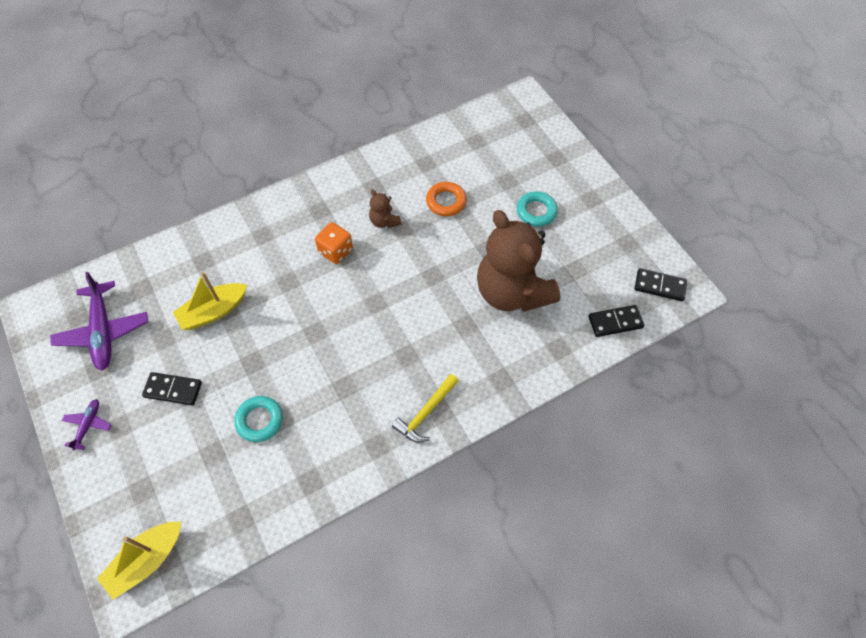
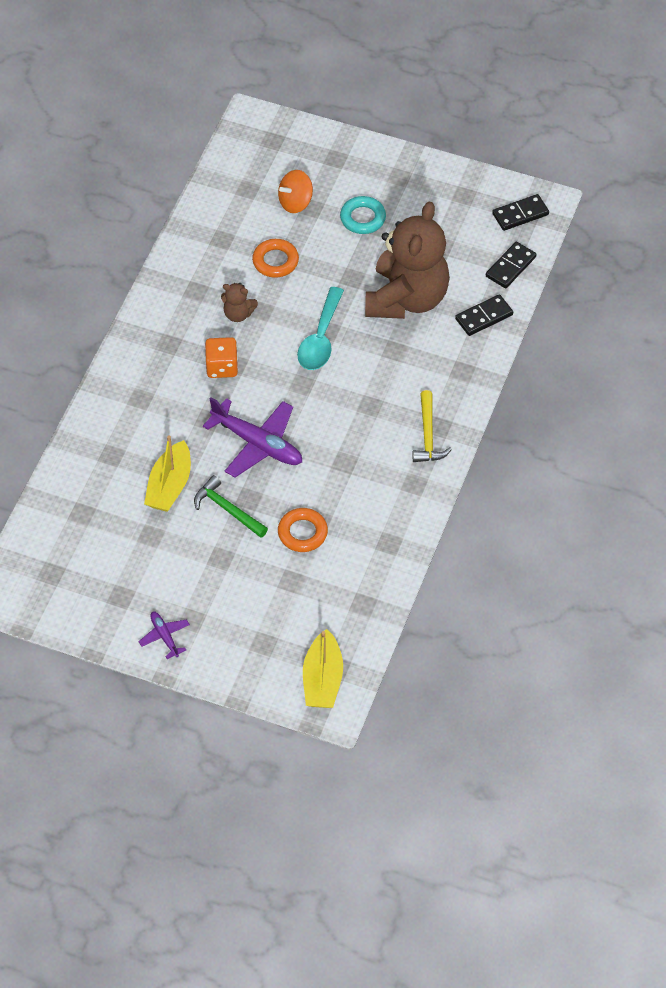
camera: 40 degrees left, 5 degrees down
purple plane [50,272,148,370] -> purple plane moved to [203,397,302,477]
black domino [142,372,202,405] -> black domino moved to [455,294,513,336]
turquoise ring [234,396,283,442] -> orange ring [278,508,328,552]
brown teddy bear [477,210,560,312] -> brown teddy bear turned 90 degrees counterclockwise [365,202,450,319]
none -> green hammer [194,475,268,538]
none -> orange spinning top [278,170,313,213]
none -> turquoise spoon [297,287,344,370]

